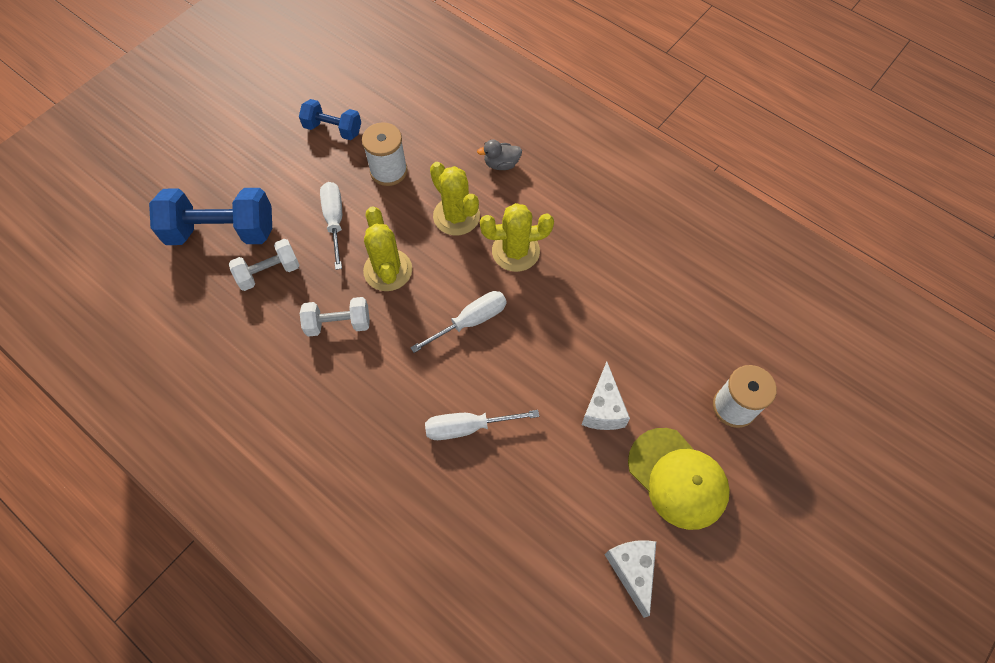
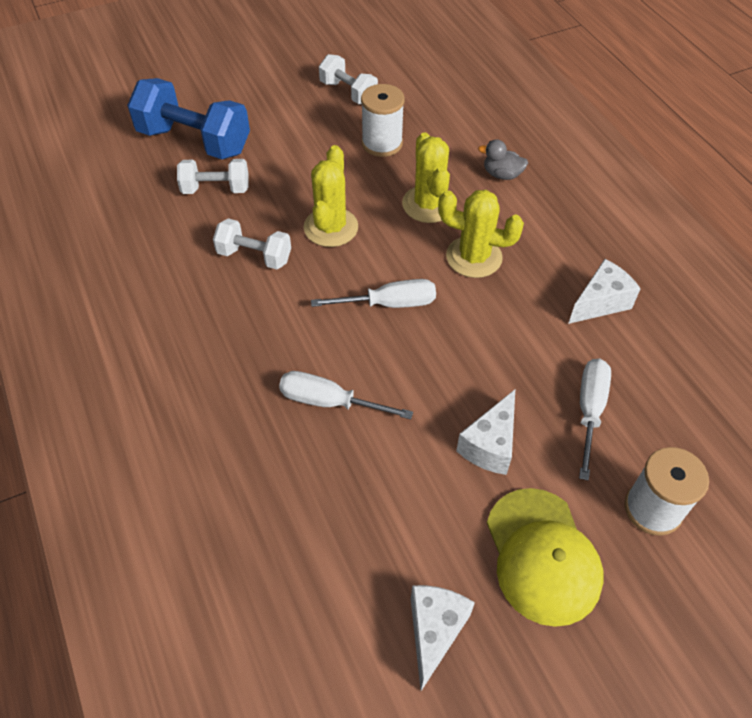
camera: 25 degrees right, 10 degrees down
blue dumbbell [299,99,361,140] -> white dumbbell [319,54,378,104]
white screwdriver [320,182,342,270] -> white screwdriver moved to [579,359,611,480]
none -> white cheese [568,259,641,324]

